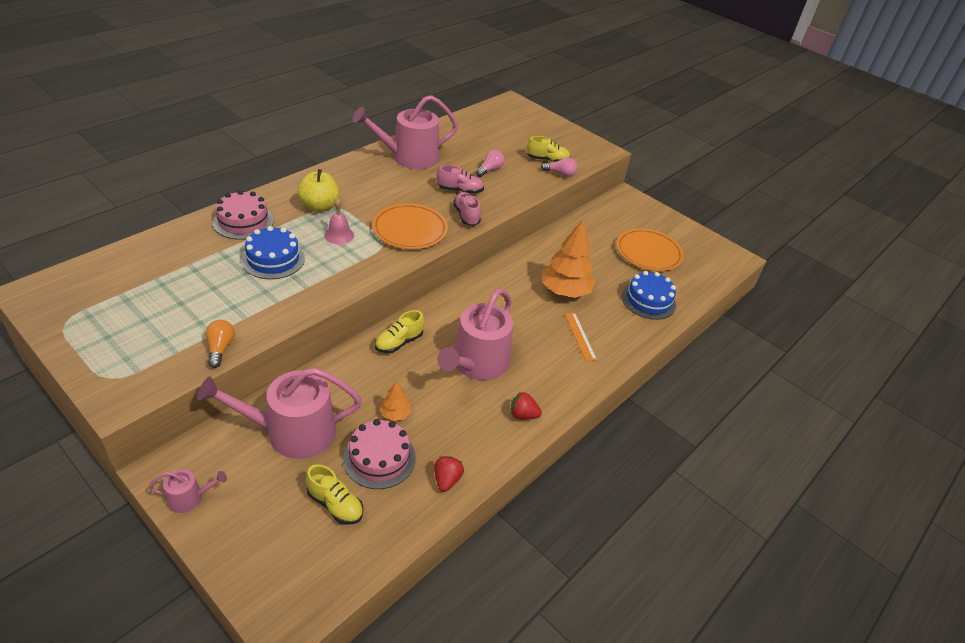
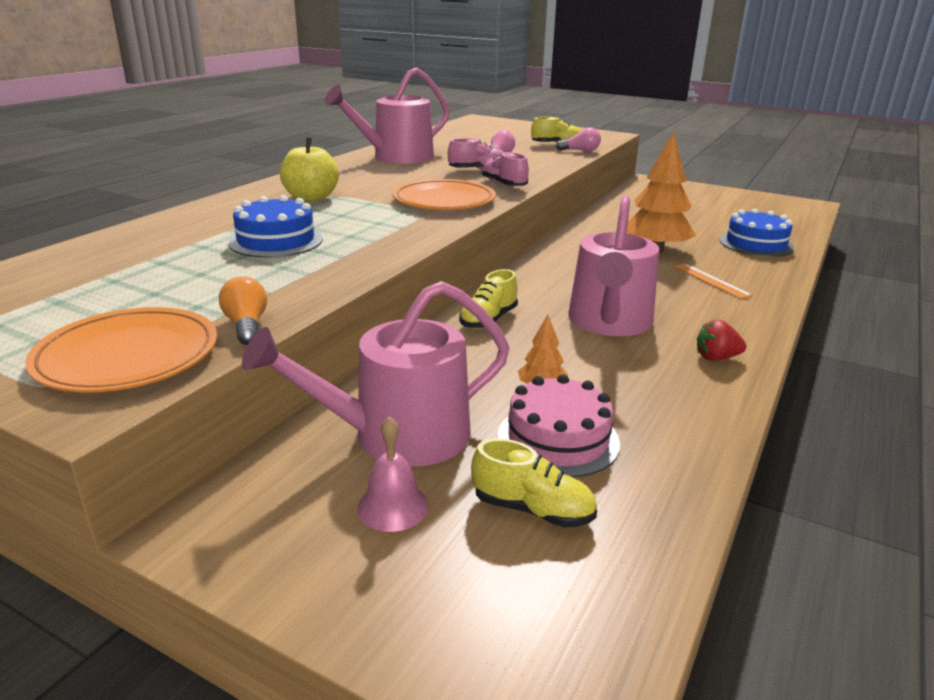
camera: 10 degrees left, 15 degrees down
pink watering can [148,469,227,513] -> none
pink cake [213,190,274,240] -> none
pink bell [324,198,354,244] -> pink bell moved to [357,416,428,532]
red strawberry [434,456,464,492] -> none
orange plate [617,228,684,271] -> orange plate moved to [25,307,217,392]

